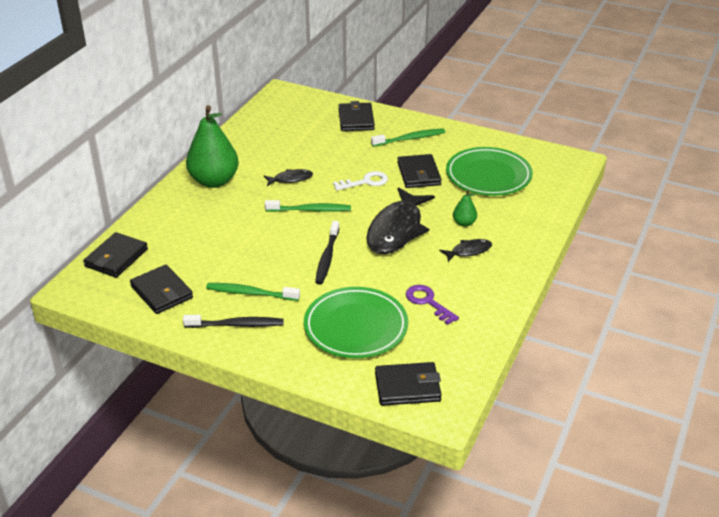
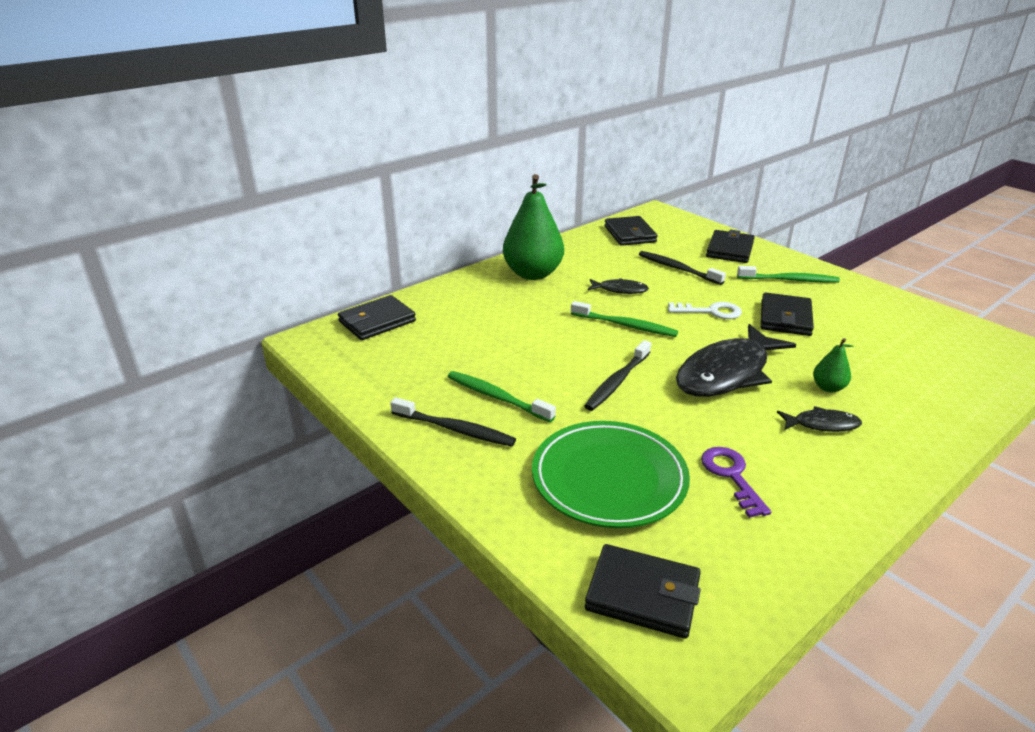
camera: 25 degrees right, 5 degrees down
black wallet [130,265,193,314] -> black wallet moved to [604,216,658,246]
green plate [446,147,533,196] -> none
none -> black toothbrush [639,251,726,285]

